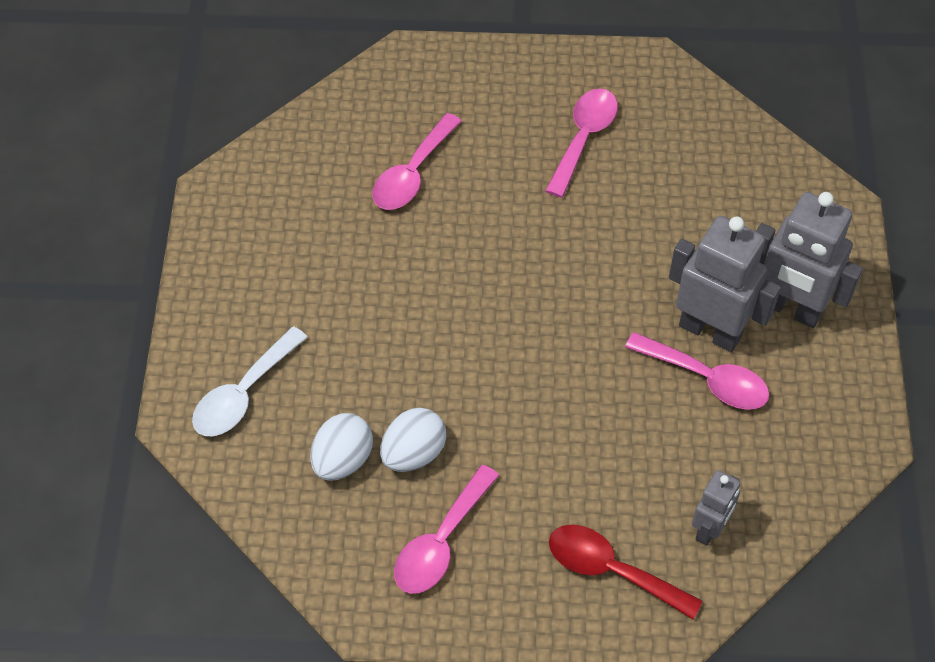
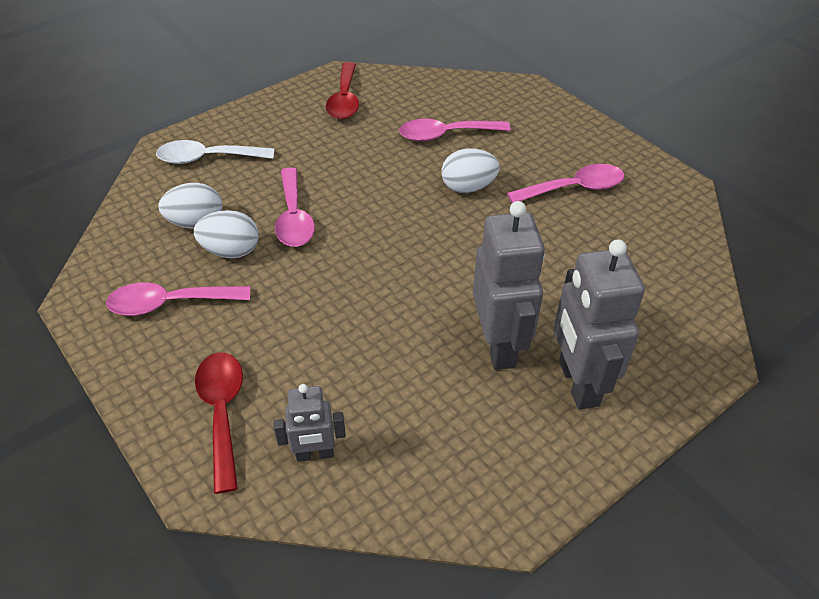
camera: 50 degrees right, 10 degrees down
pink spoon [625,332,770,410] -> pink spoon moved to [275,167,315,247]
none -> red spoon [326,62,359,120]
none -> white egg [441,148,500,193]

